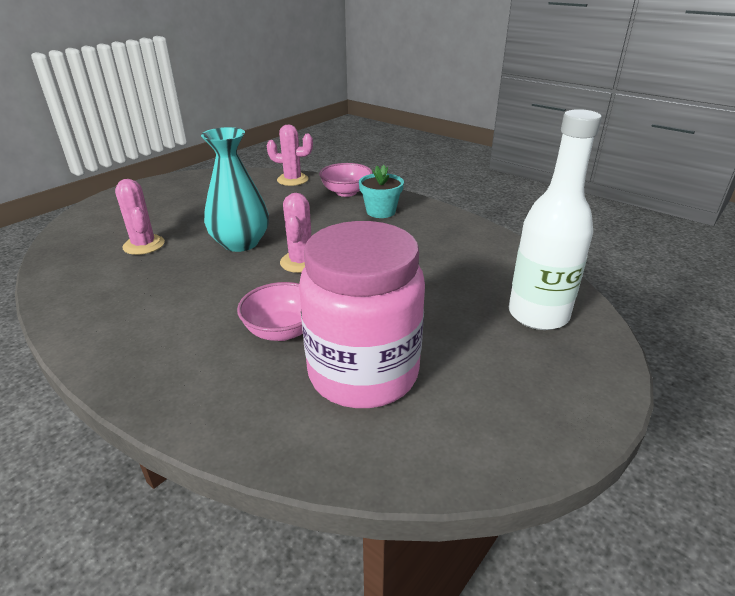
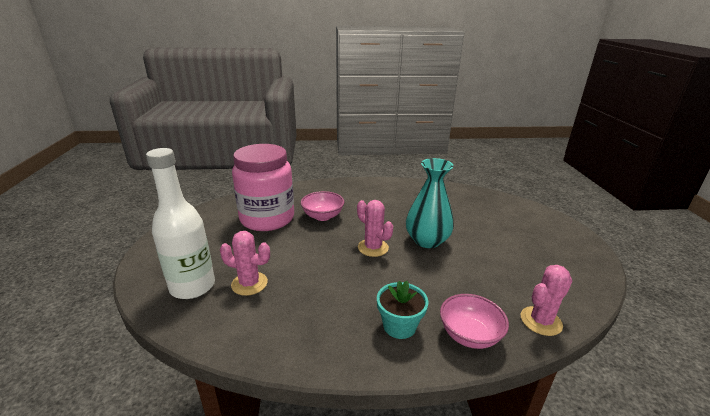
camera: 135 degrees right, 5 degrees down
pink cactus [115,179,165,255] -> pink cactus moved to [220,231,270,296]

